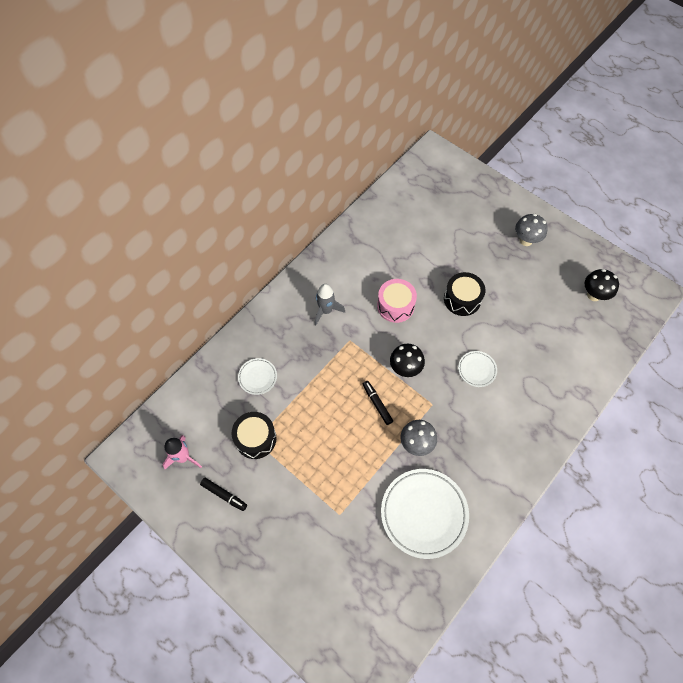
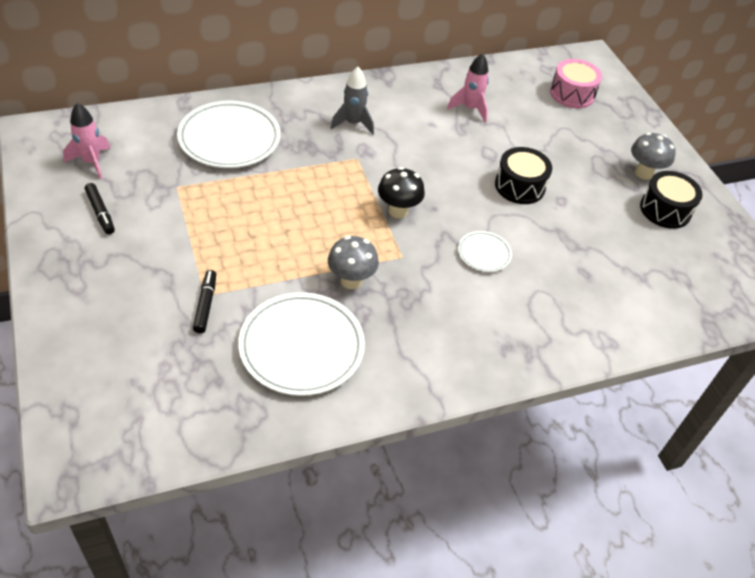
camera: 25 degrees right, 15 degrees down
black drum [232,412,276,459] -> black drum moved to [640,171,703,229]
white plate [238,358,277,395] -> white plate [177,101,281,168], size x2.04
black marker [363,381,393,425] -> black marker moved to [193,270,216,333]
pink drum [377,279,417,323] -> pink drum moved to [550,59,602,109]
black mushroom [585,269,619,301] -> none
none -> pink rocket [447,53,489,122]

